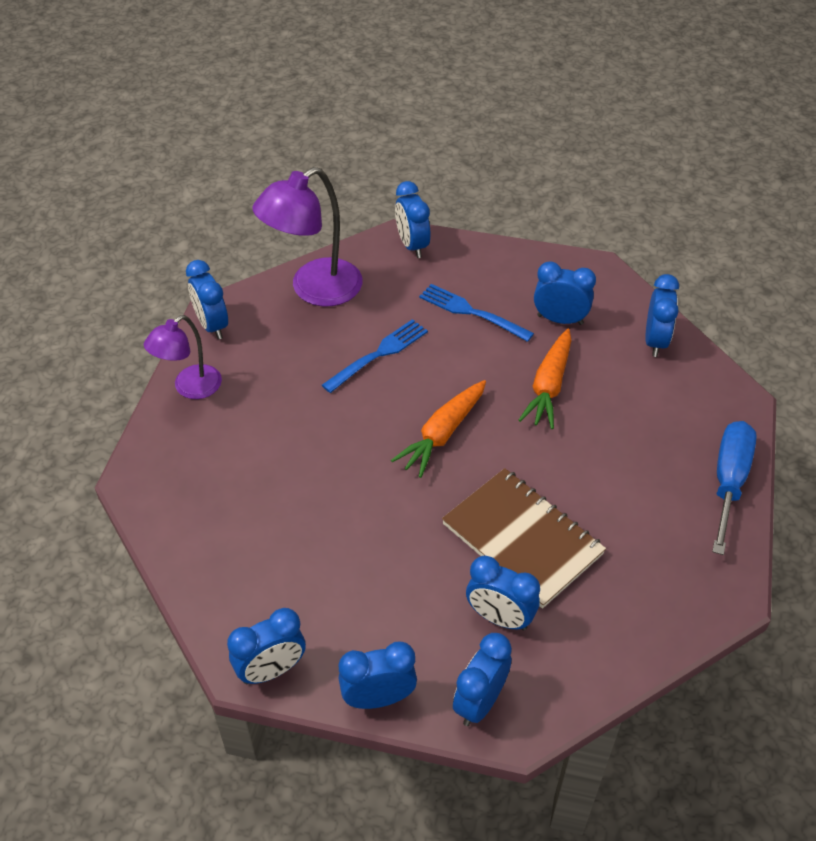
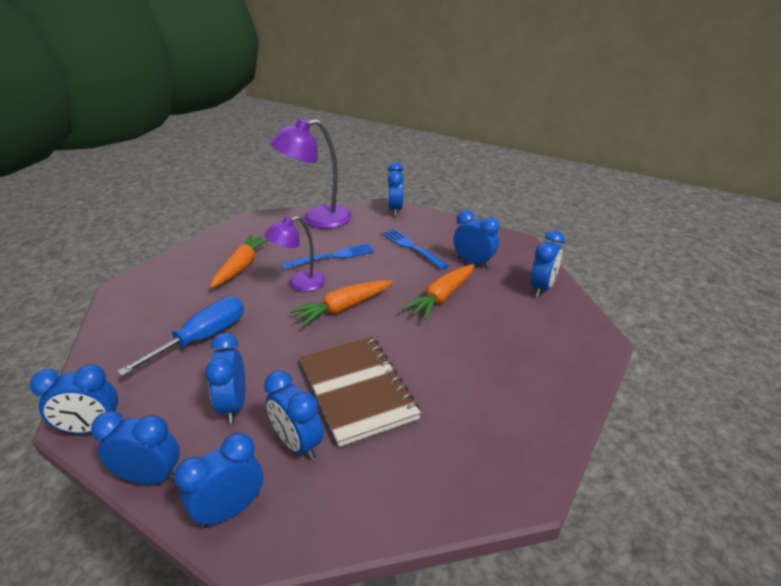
camera: 20 degrees right, 15 degrees down
purple lamp [144,315,222,399] -> purple lamp moved to [264,216,325,292]
blue clock [186,260,228,339] -> blue clock moved to [205,333,245,423]
blue screwdriver [712,421,757,555] -> blue screwdriver moved to [117,297,244,376]
none -> orange carrot [210,234,269,288]

